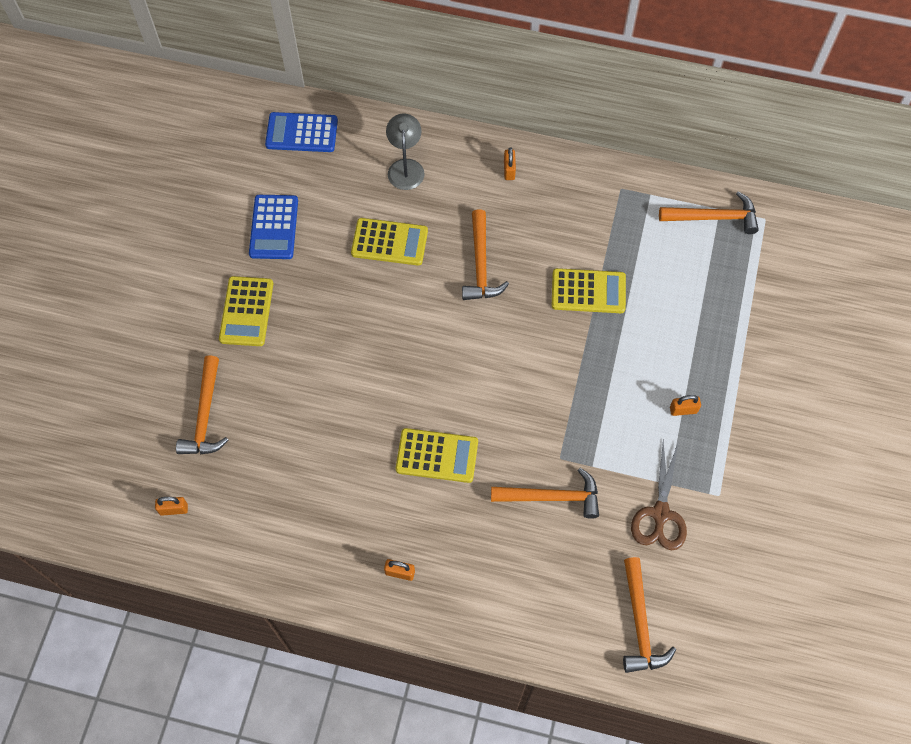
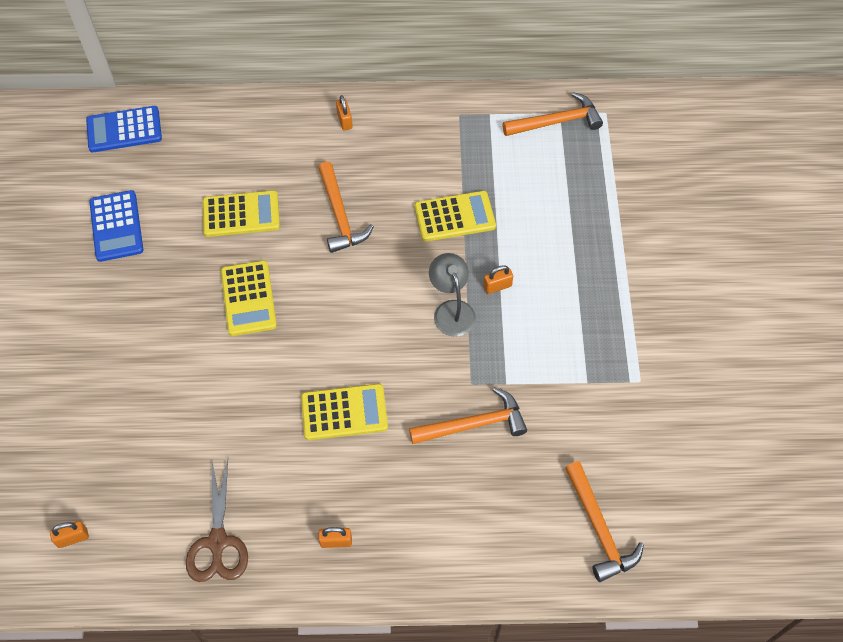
camera: 15 degrees left, 5 degrees down
orange hammer [176,355,228,454] -> none
yellow calculator [219,276,273,346] -> yellow calculator moved to [221,260,277,336]
grey lamp [386,113,425,190] -> grey lamp moved to [429,253,476,337]
brown scissors [631,440,687,550] -> brown scissors moved to [186,459,248,582]
orange padlock [670,395,701,416] -> orange padlock moved to [483,265,513,294]

